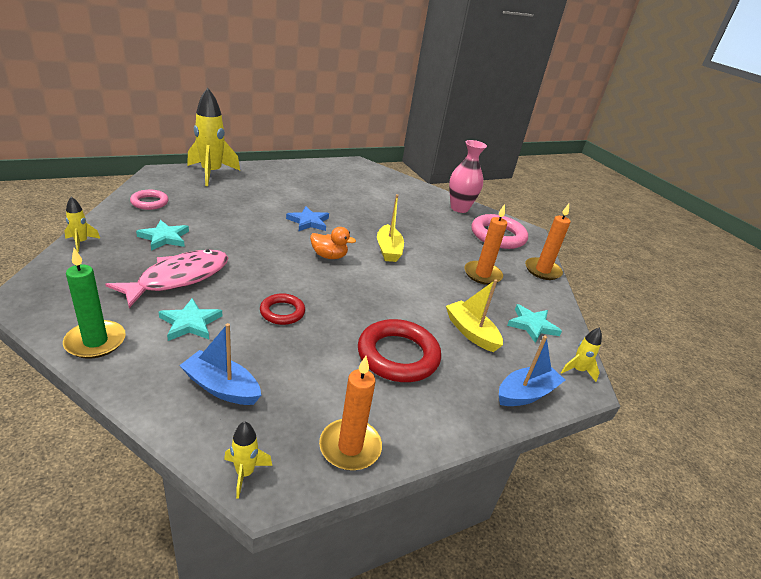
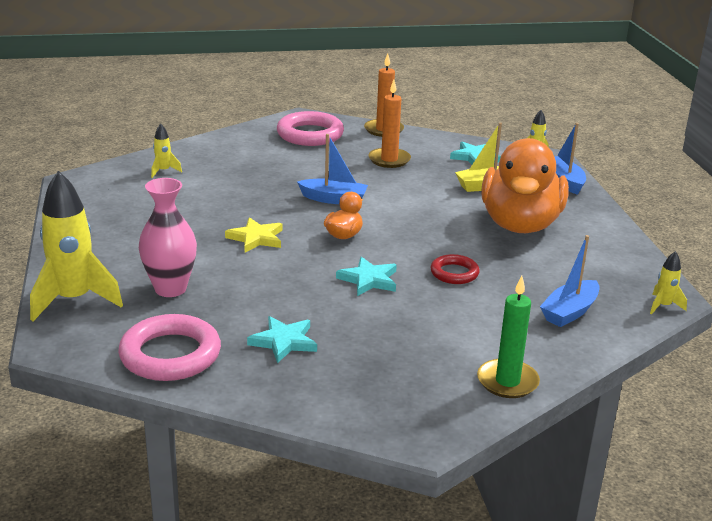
camera: 70 degrees left, 5 degrees down
yellow rocket [64,197,100,252] -> yellow rocket moved to [151,124,182,178]
pink fish [105,249,228,308] -> none
pink ring [130,190,169,210] -> pink ring [118,314,221,381], size x1.77
turquoise star [159,298,222,341] -> turquoise star moved to [336,257,397,296]
blue star [286,206,329,231] -> yellow star [225,217,282,253]
orange candle [319,356,382,471] -> none
red ring [358,319,441,382] -> orange duck [481,138,569,233]
yellow boat [377,194,404,262] -> blue boat [297,134,368,204]
pink vase [449,140,487,213] -> pink vase moved to [139,178,197,297]

